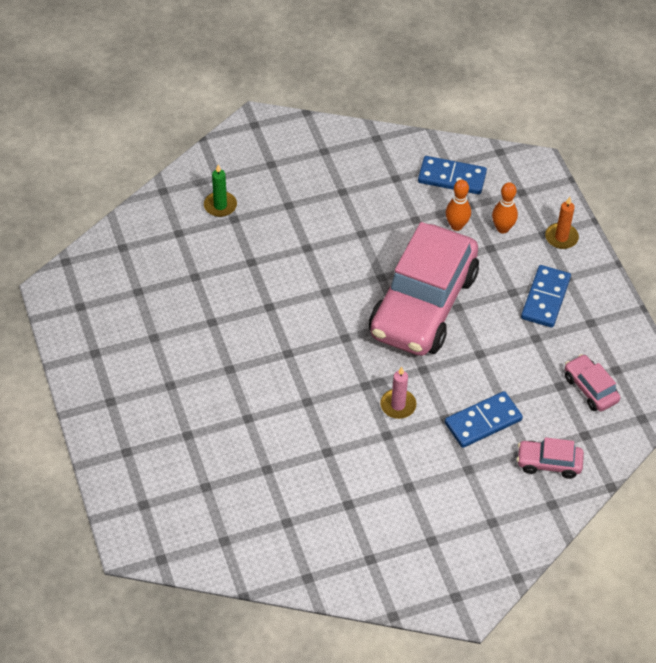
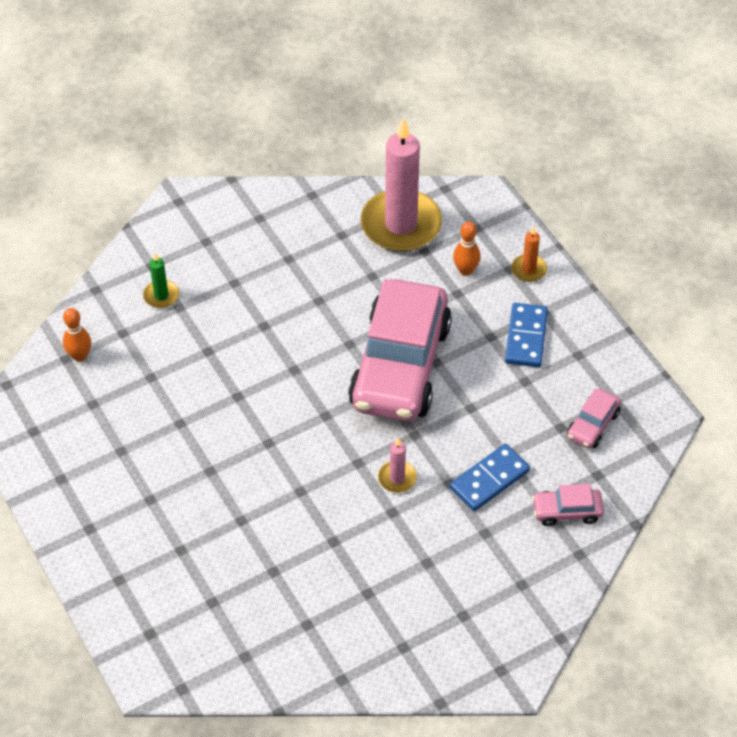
camera: 10 degrees left, 0 degrees up
blue domino [418,156,487,194] -> pink candle [361,117,442,252]
orange bowling pin [446,180,471,231] -> orange bowling pin moved to [63,308,91,362]
pink car [565,354,620,411] -> pink car turned 105 degrees counterclockwise [567,388,621,448]

